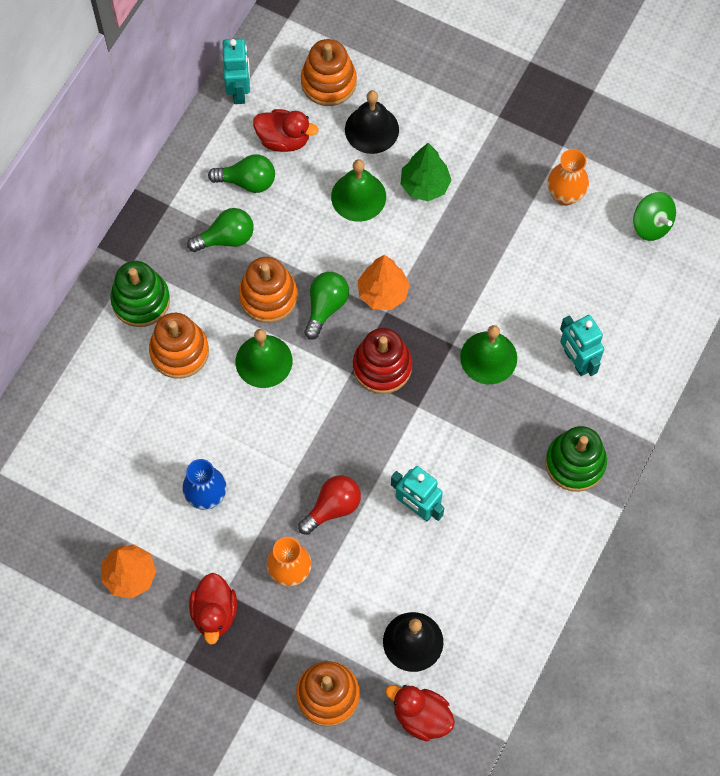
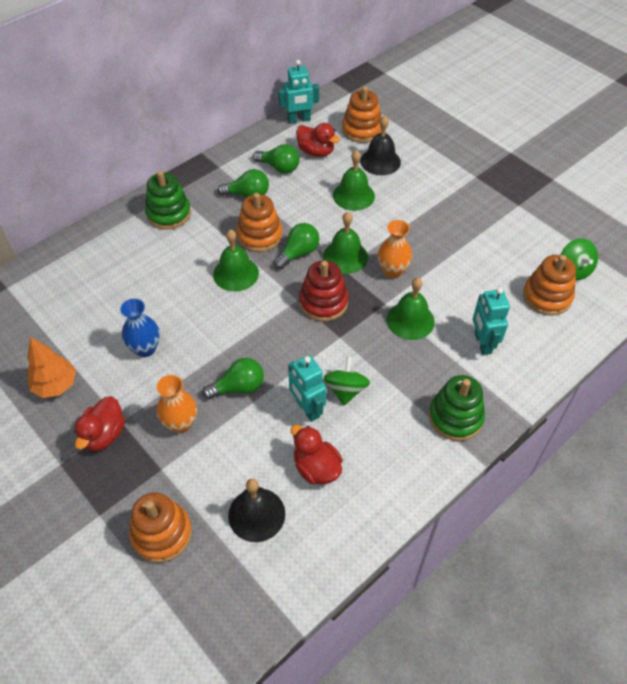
camera: 20 degrees right, 15 degrees down
orange stacking toy [149,313,209,379] -> orange stacking toy moved to [523,255,576,316]
turquoise robot [223,38,250,104] -> turquoise robot turned 60 degrees clockwise [278,60,319,124]
red light bulb [298,475,361,535] -> green light bulb [202,358,264,399]
orange tree [358,255,410,310] -> green bell [323,212,368,274]
red duck [385,685,455,741] -> red duck moved to [291,425,343,484]
green tree [401,143,451,201] -> none
orange vase [548,149,589,206] -> orange vase moved to [378,220,412,278]
none -> green spinning top [323,356,370,406]

